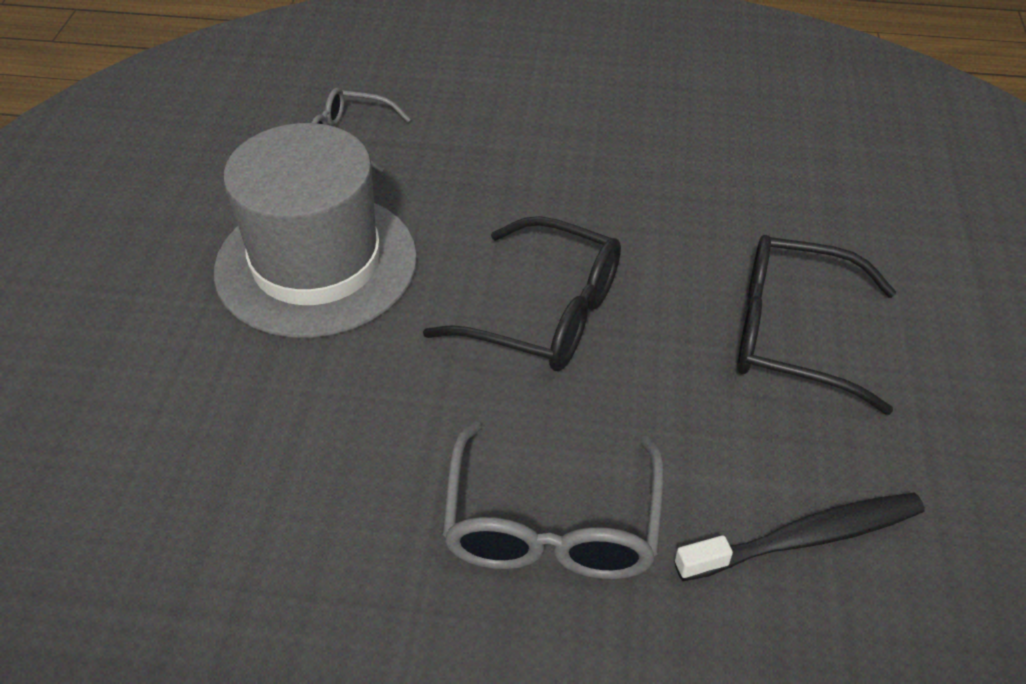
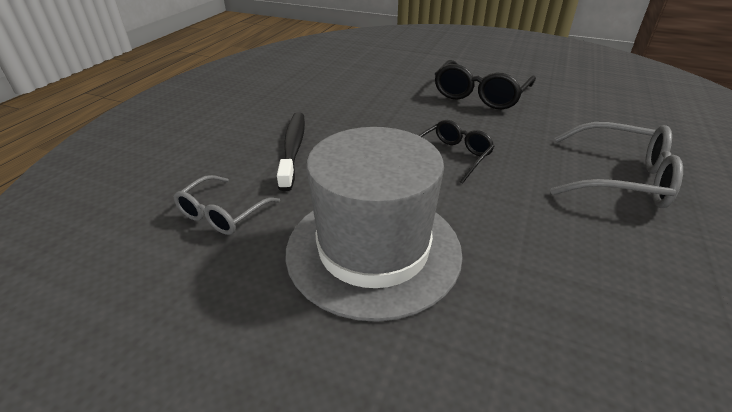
camera: 75 degrees left, 10 degrees down
black glasses [423,216,621,371] -> black glasses [419,120,495,184], size x0.62
black toothbrush [674,492,925,581] -> black toothbrush moved to [277,112,305,191]

